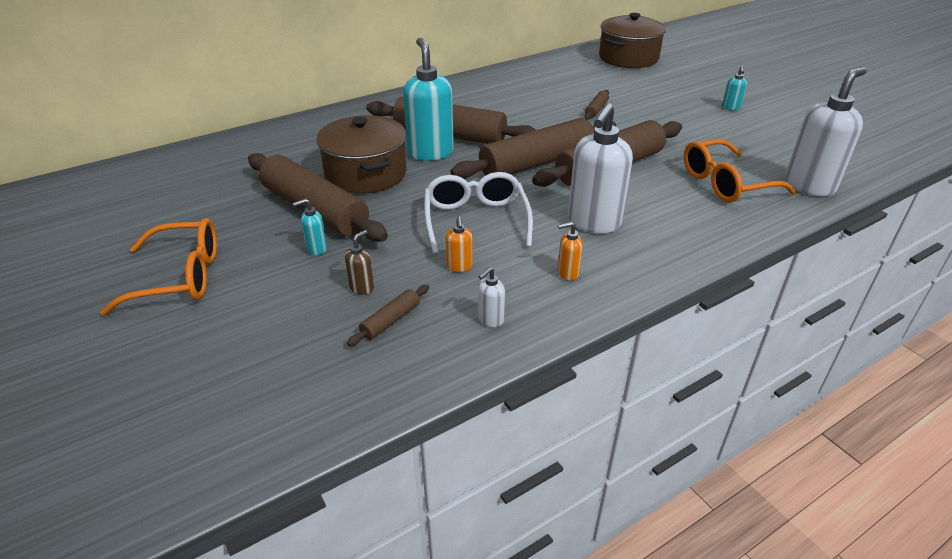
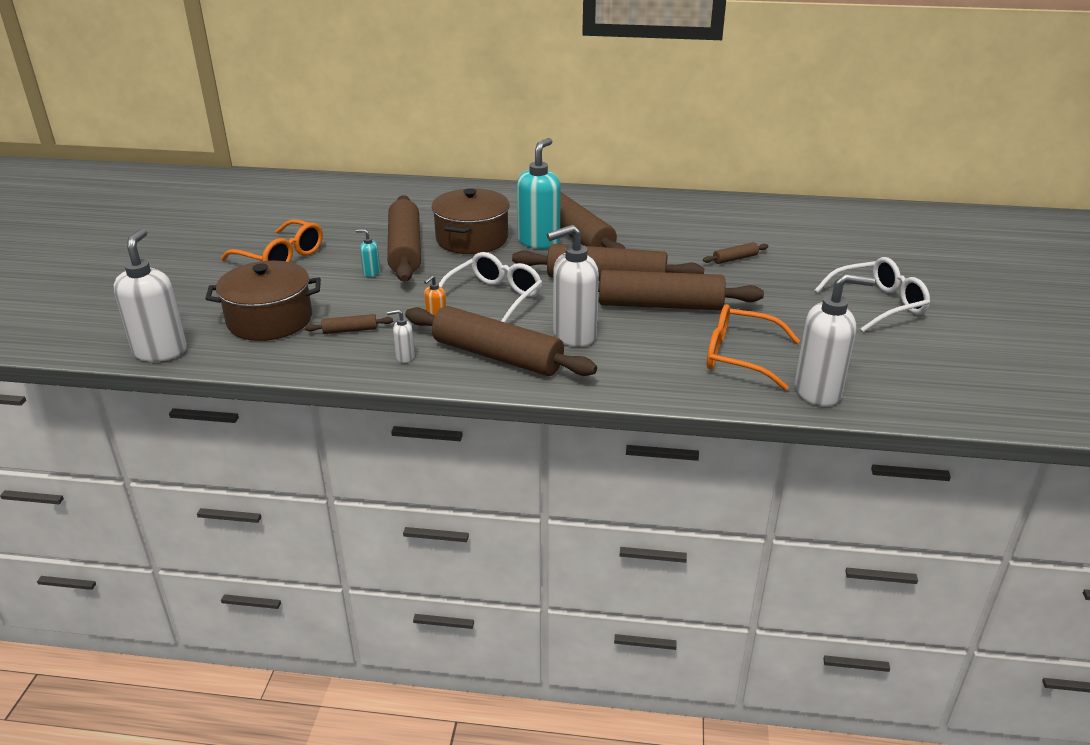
camera: 40 degrees right, 5 degrees down
brown soap dispenser [345,230,374,295] -> none
orange soap dispenser [558,222,583,281] -> brown rolling pin [405,306,597,376]
brown pot [599,13,666,68] -> brown pot moved to [205,261,321,341]
turquoise soap dispenser [722,66,747,110] -> white glasses [814,257,930,332]
none -> white soap dispenser [114,228,187,362]

